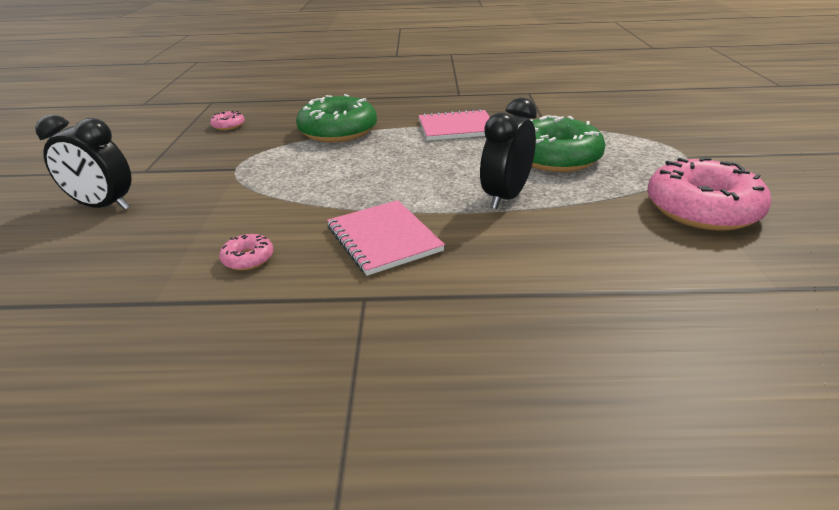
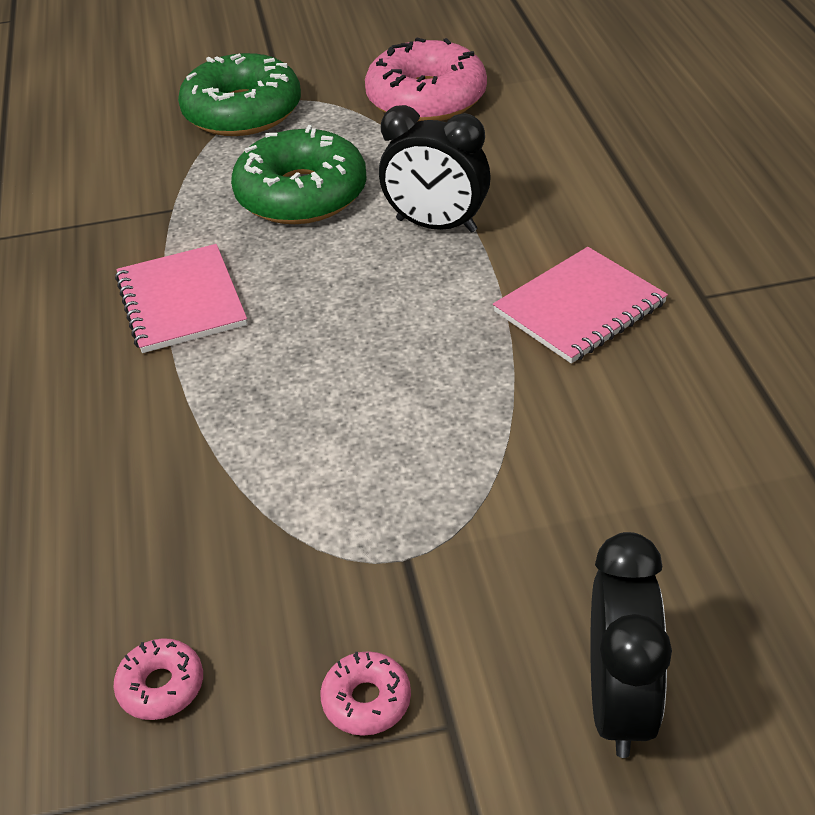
camera: 100 degrees left, 10 degrees up
pink donut [219,234,274,270] -> pink donut moved to [320,651,411,736]
green donut [296,94,377,142] -> green donut moved to [178,53,301,136]

